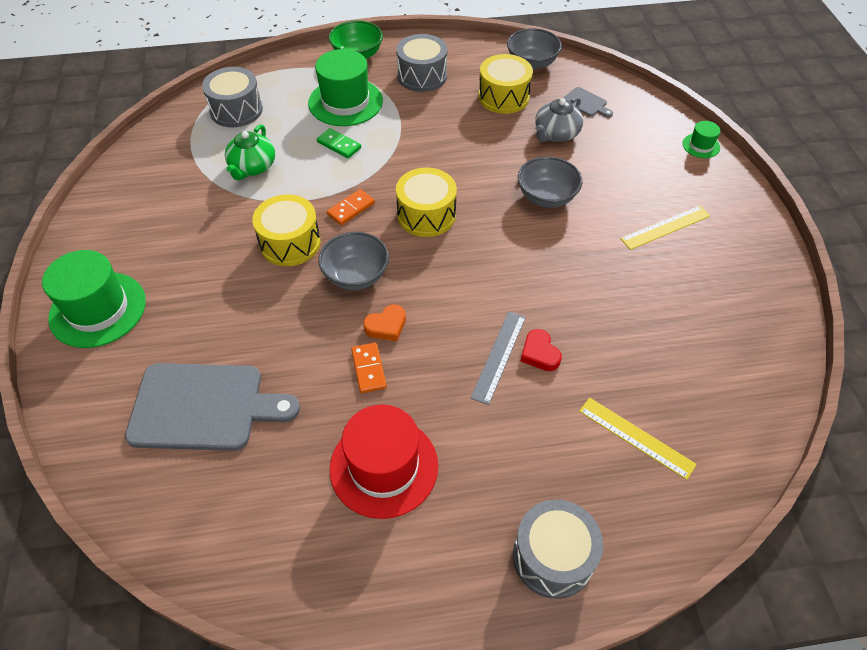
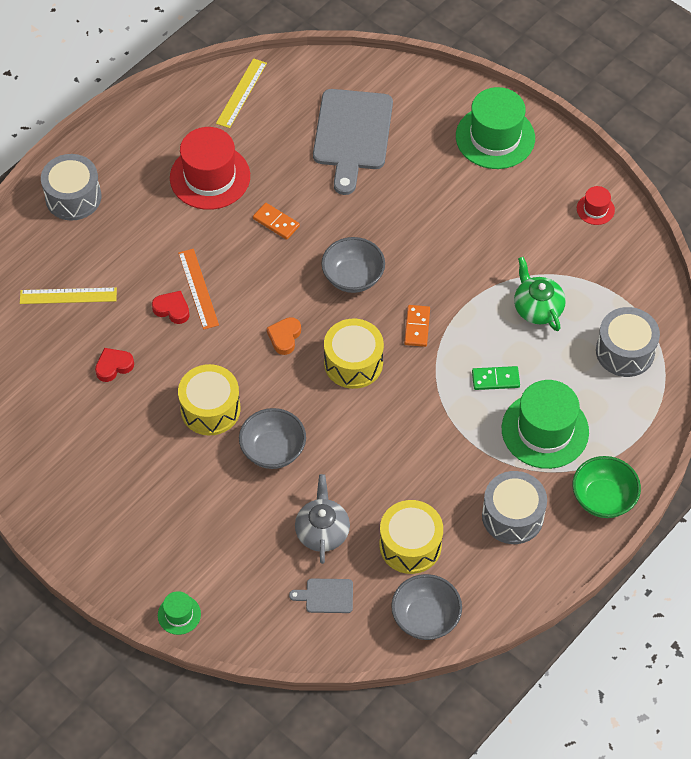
camera: 140 degrees right, 5 degrees up
grey cutting board [125,363,300,451] -> grey cutting board turned 45 degrees counterclockwise [313,89,393,195]
yellow drum [252,194,321,266] -> yellow drum moved to [178,364,241,435]
orange heart [363,304,406,341] -> orange heart moved to [267,317,301,355]
grey ruler [471,311,526,405] -> orange ruler [178,249,219,330]
yellow ruler [620,206,710,250] -> yellow ruler moved to [216,58,267,128]
none -> red heart [95,348,134,382]
none -> red hat [577,186,615,225]

